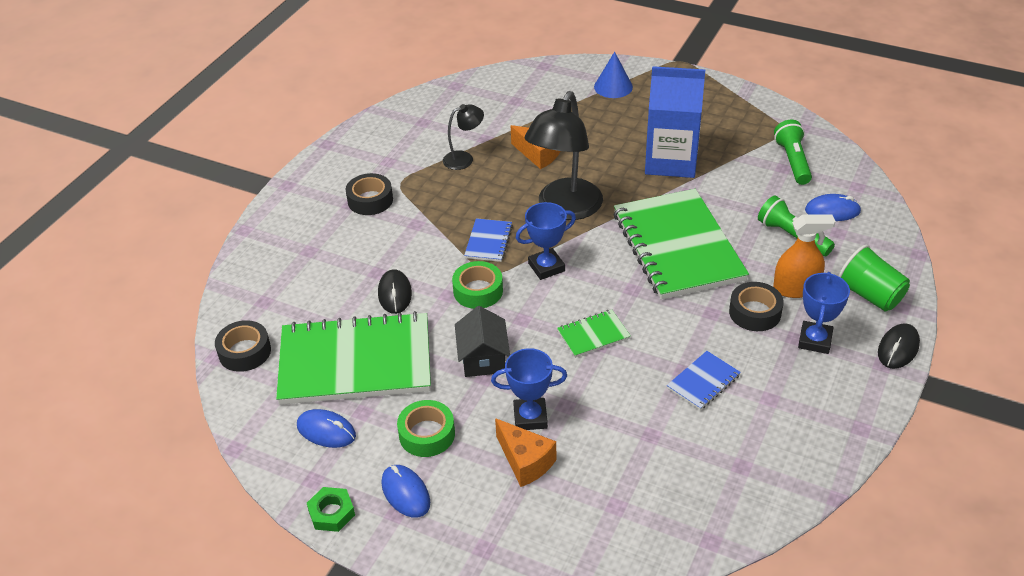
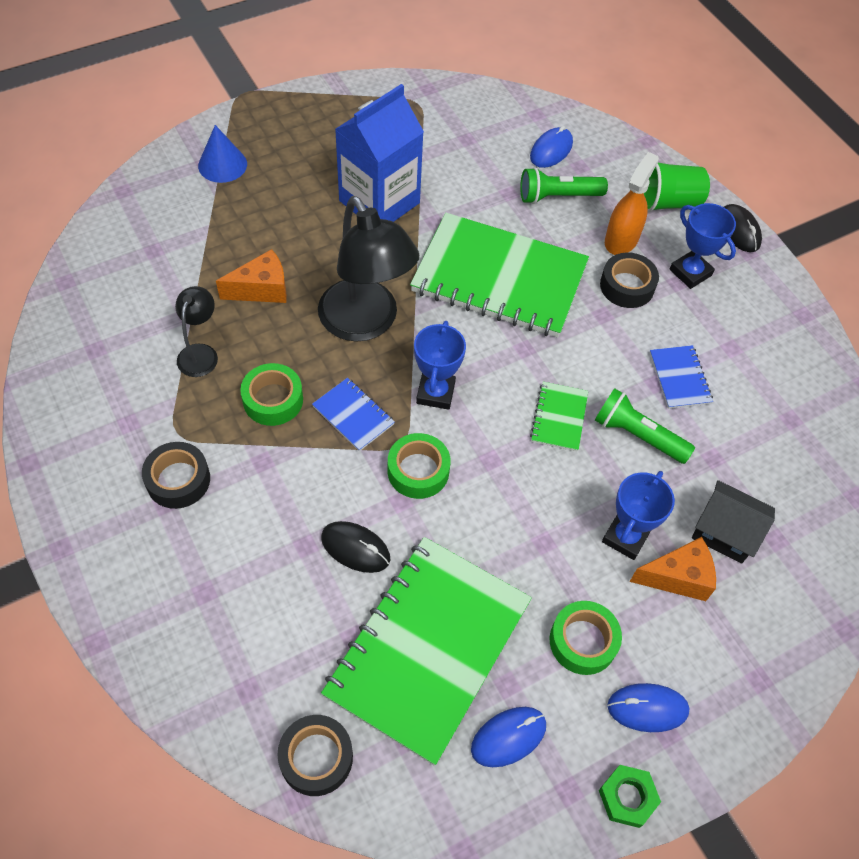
camera: 60 degrees left, 15 degrees up
black house [455,306,510,377] -> black house moved to [692,480,775,564]
green flashlight [774,120,812,185] -> green flashlight moved to [595,388,695,464]
none -> green tape [240,363,303,426]

